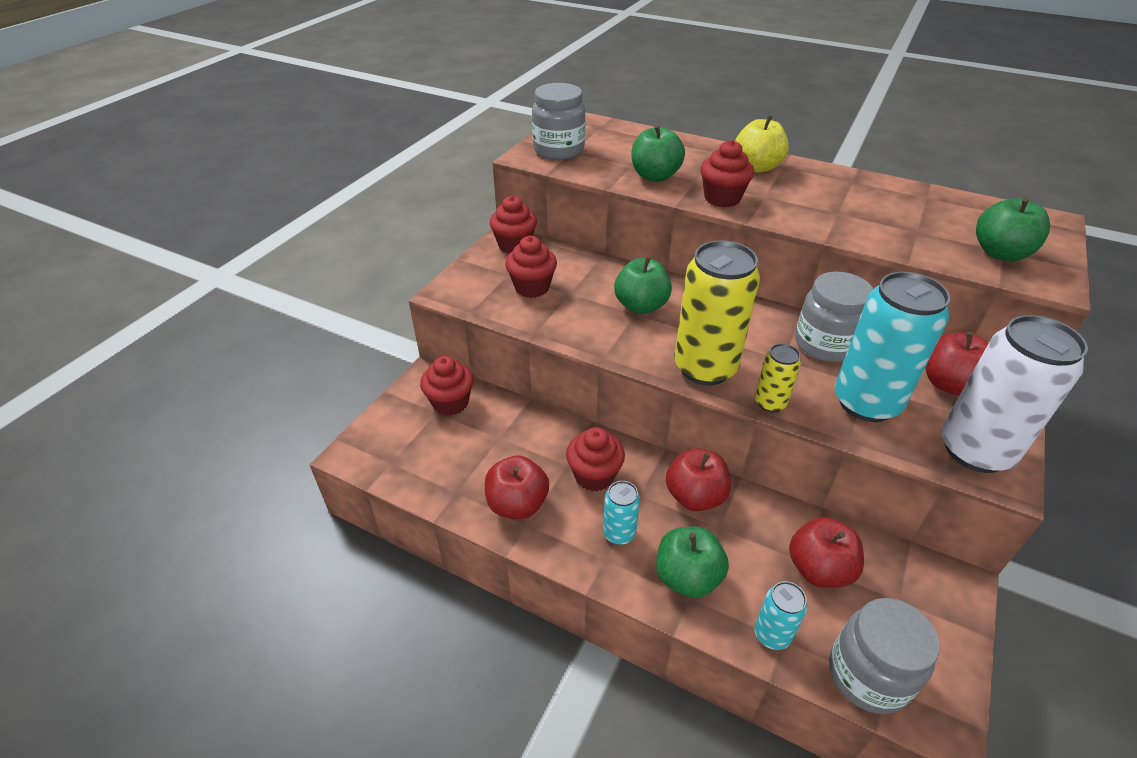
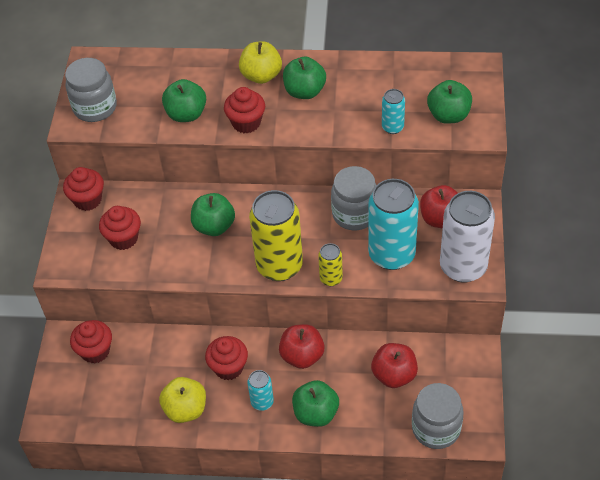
camera: 20 degrees left, 10 degrees up
red apple [485,455,549,519] -> yellow apple [159,377,206,423]
turquoise can [754,581,807,650] -> turquoise can moved to [382,89,405,134]
none -> green apple [283,57,326,99]

